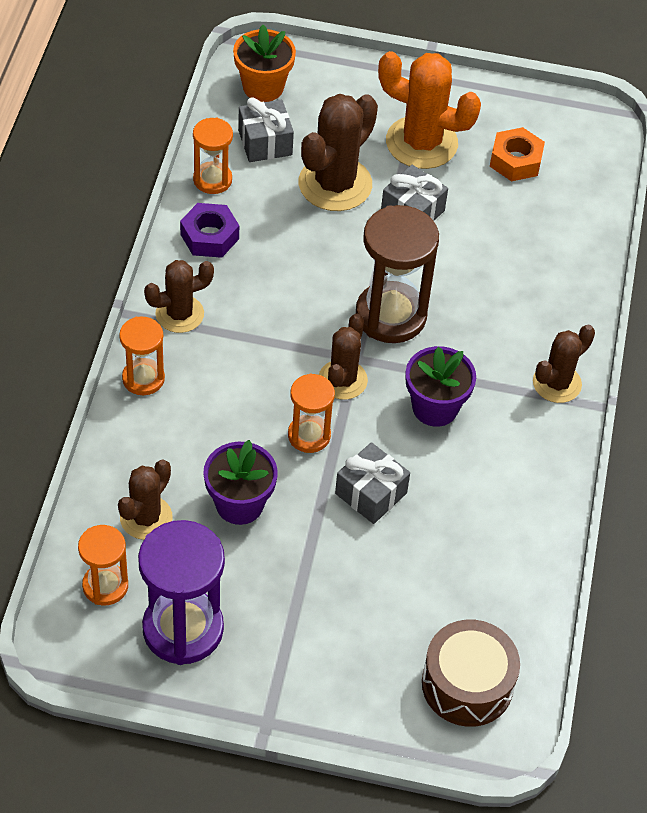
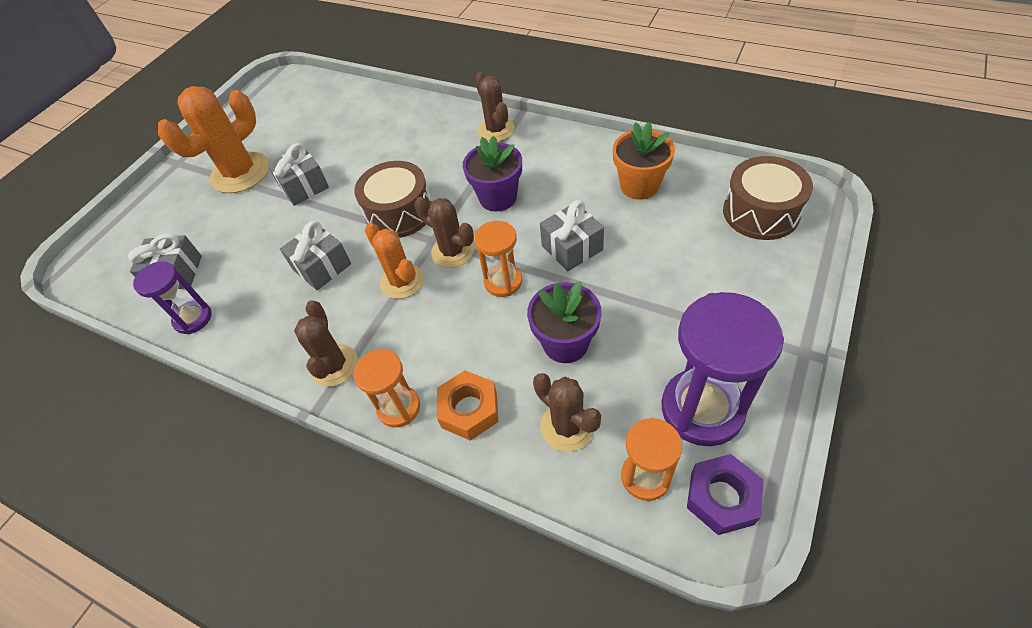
camera: 65 degrees left, 0 degrees up
purple nut [180,203,239,258] -> purple nut moved to [687,454,764,535]
orange hourglass [193,118,233,194] -> purple hourglass [133,261,212,334]
orange flower pot [233,25,296,102] -> orange flower pot moved to [613,122,675,200]
brown cactus [299,94,378,211] -> none
brown hourglass [356,205,439,343] -> brown drum [354,161,432,238]
orange nut [490,127,545,181] -> orange nut moved to [437,370,498,441]
none -> grey gift [280,221,351,290]
none -> orange cactus [365,223,424,299]

